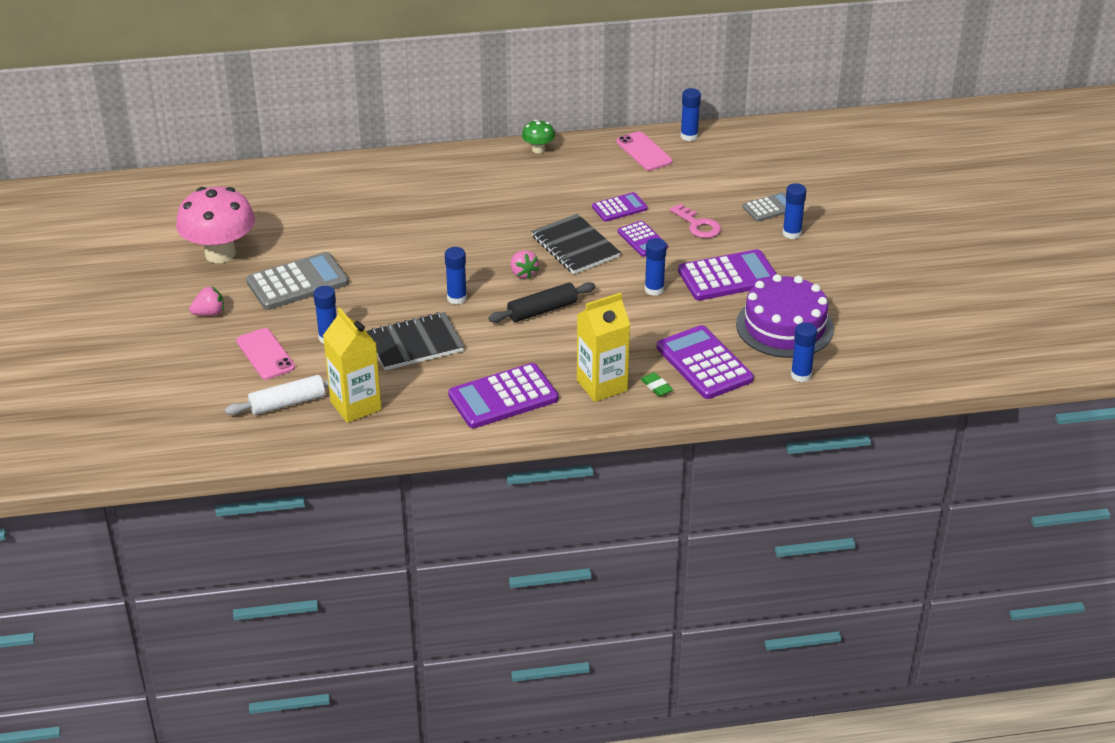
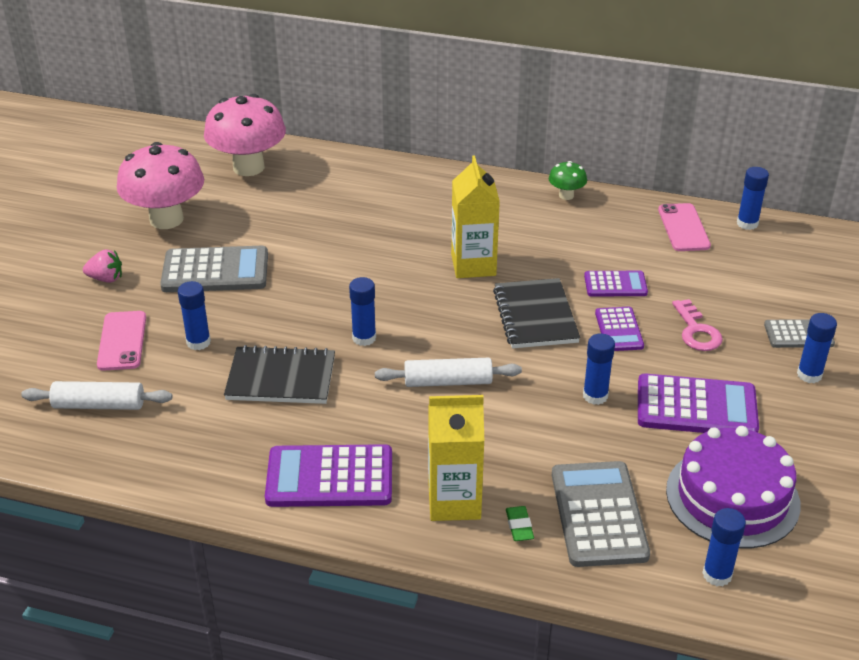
camera: 25 degrees right, 0 degrees up
yellow carton [323,308,382,423] -> yellow carton moved to [451,155,500,278]
black rolling pin [489,282,595,323] -> white rolling pin [375,358,522,387]
pink strawberry [511,250,539,279] -> none
purple calculator [657,325,754,399] -> grey calculator [552,461,650,567]
none -> pink mushroom [204,94,286,176]

